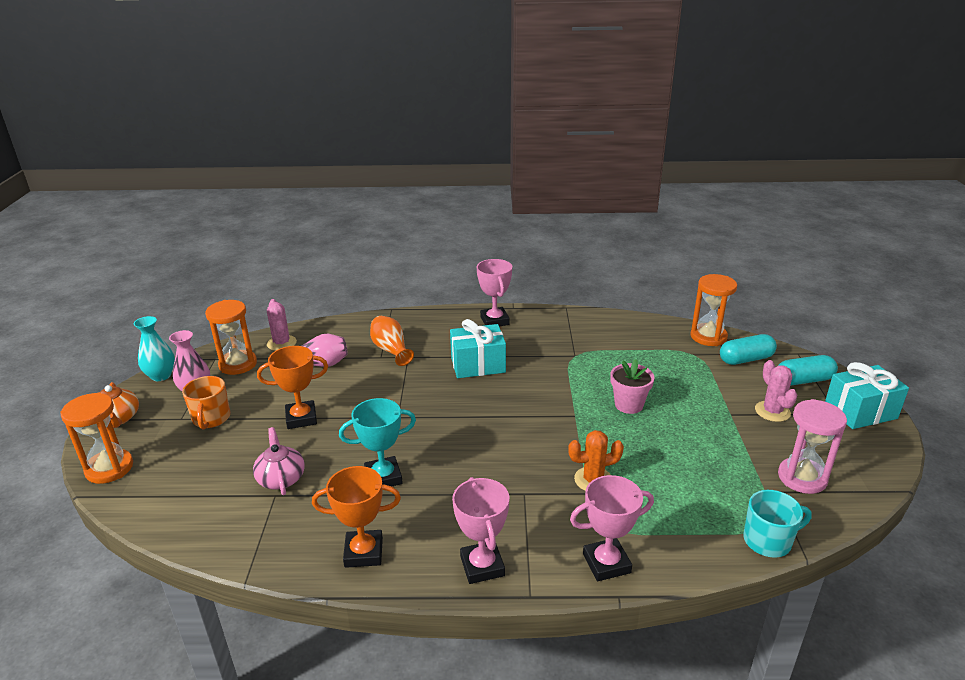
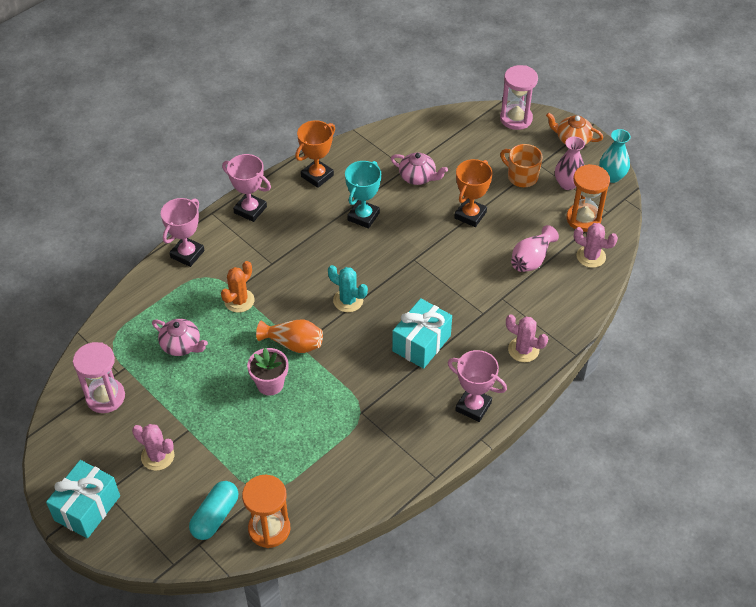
camera: 135 degrees right, 20 degrees up
orange hourglass [60,393,133,484] -> pink hourglass [500,65,538,130]
orange vase [370,316,414,366] -> orange vase moved to [256,319,323,353]
turquoise mug [743,490,812,558] -> none
turquoise capsule [779,355,838,385] -> none
none -> pink teapot [152,319,208,356]
none -> turquoise cactus [328,265,368,312]
none -> pink cactus [506,314,548,362]

